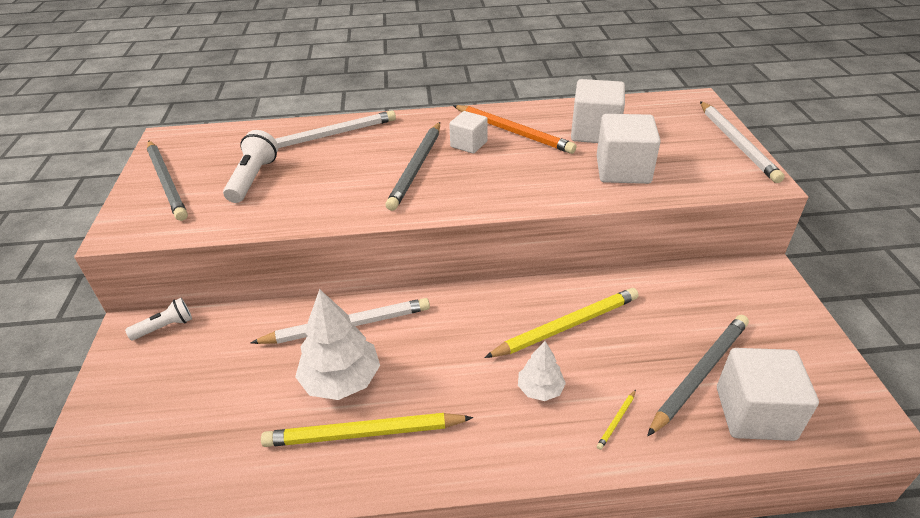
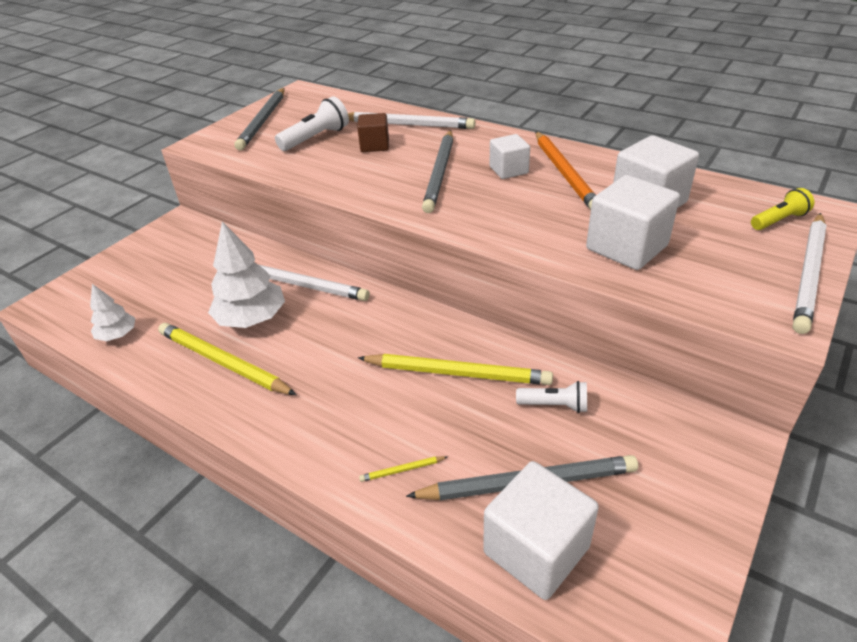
camera: 40 degrees right, 0 degrees up
white flashlight [125,298,192,340] -> white flashlight moved to [516,381,587,413]
grey pencil [385,122,440,211] -> grey pencil turned 45 degrees counterclockwise [422,130,453,213]
white tree [518,341,566,401] -> white tree moved to [90,284,135,341]
none -> brown cube [357,113,389,152]
none -> yellow flashlight [751,188,814,230]

